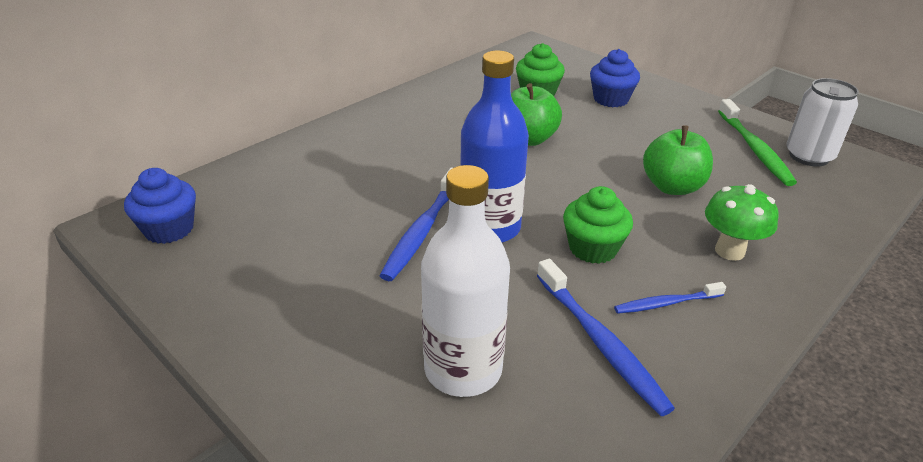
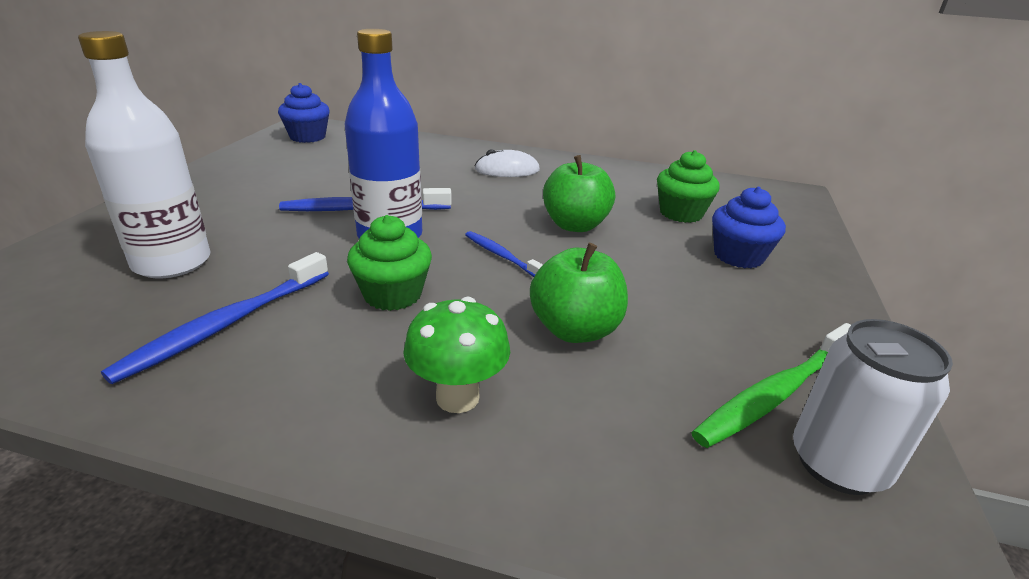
camera: 60 degrees right, 5 degrees down
blue toothbrush [614,282,726,314] -> blue toothbrush moved to [465,231,543,277]
none -> white mouse [474,149,540,177]

